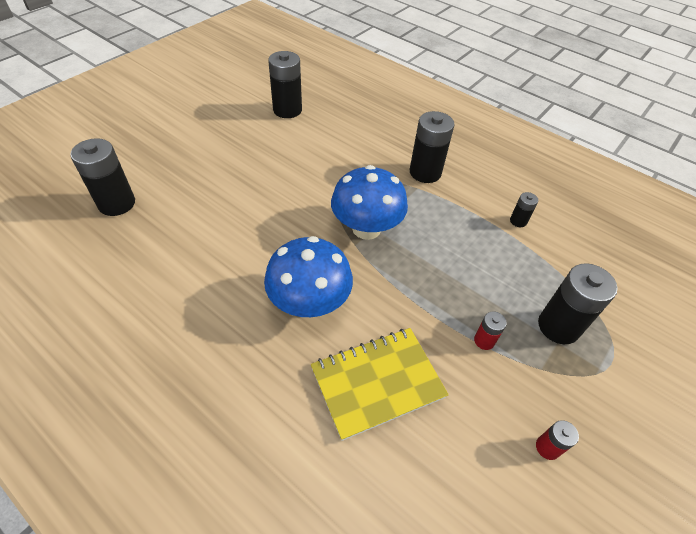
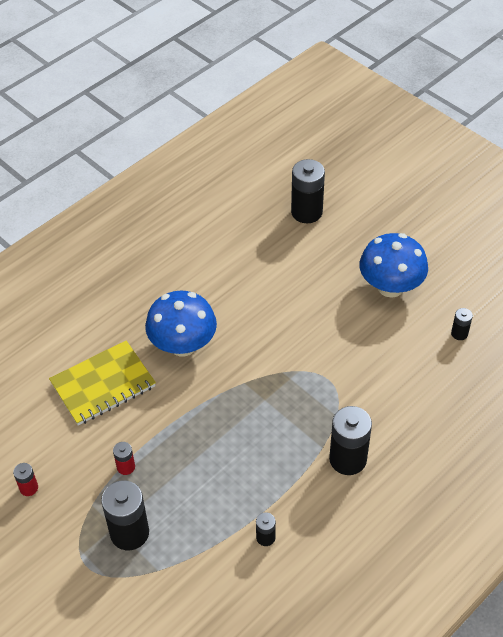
camera: 100 degrees right, 0 degrees up
black battery [268,51,302,118] -> black battery [451,308,473,340], size x0.49
yellow notebook [311,328,449,441] -> yellow notebook turned 75 degrees clockwise [49,340,156,426]
blue mushroom [331,165,408,240] -> blue mushroom moved to [360,233,428,298]

